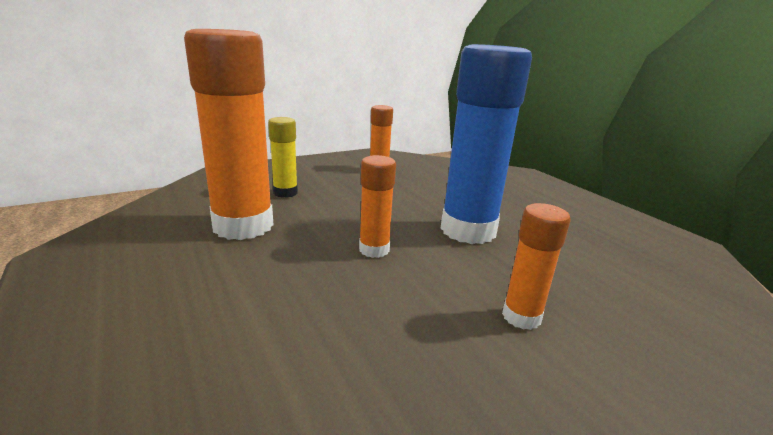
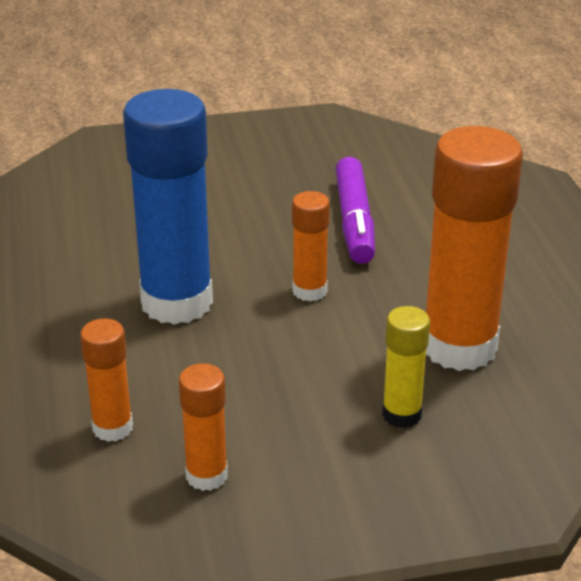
camera: 160 degrees left, 10 degrees up
orange glue stick [502,203,571,330] -> orange glue stick moved to [80,318,133,442]
none -> purple marker [335,157,375,264]

